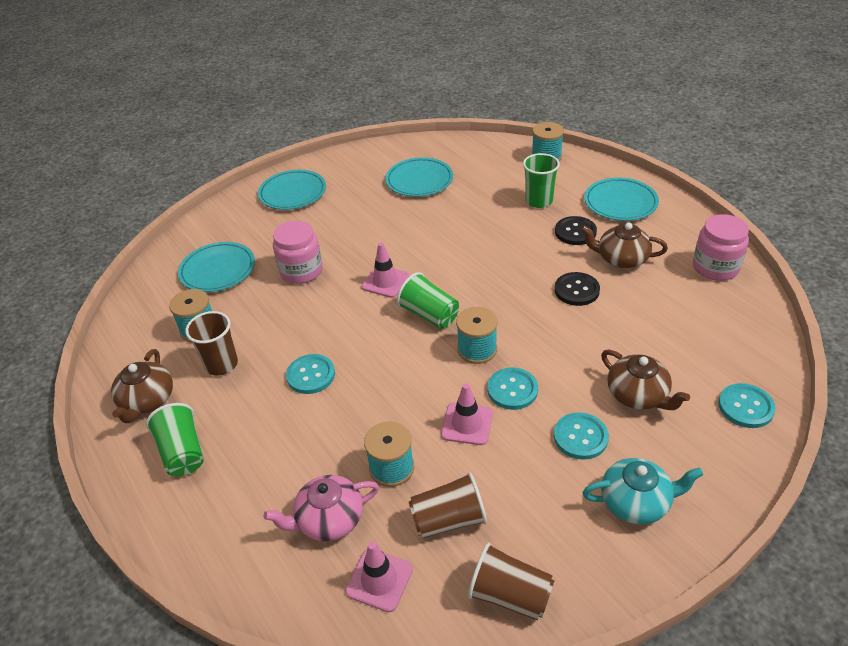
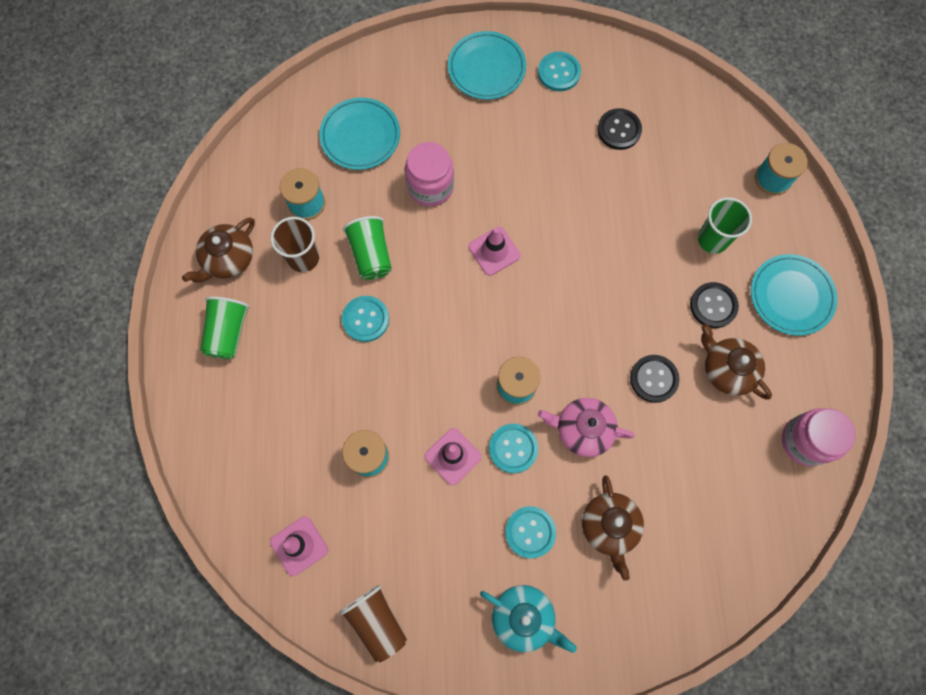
camera: 30 degrees right, 30 degrees up
pink teapot [264,475,379,541] -> pink teapot moved to [538,398,635,457]
turquoise plate [385,157,453,197] -> black button [597,108,642,150]
green cup [397,272,459,329] -> green cup moved to [343,216,392,280]
brown cup [409,472,487,538] -> none
turquoise button [718,383,776,428] -> turquoise button moved to [538,51,581,91]

